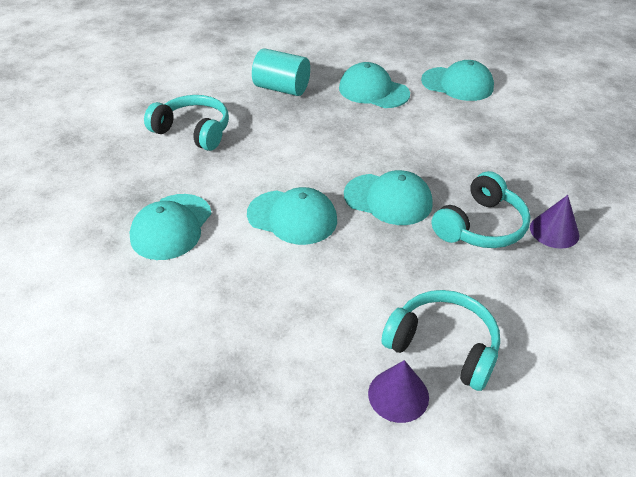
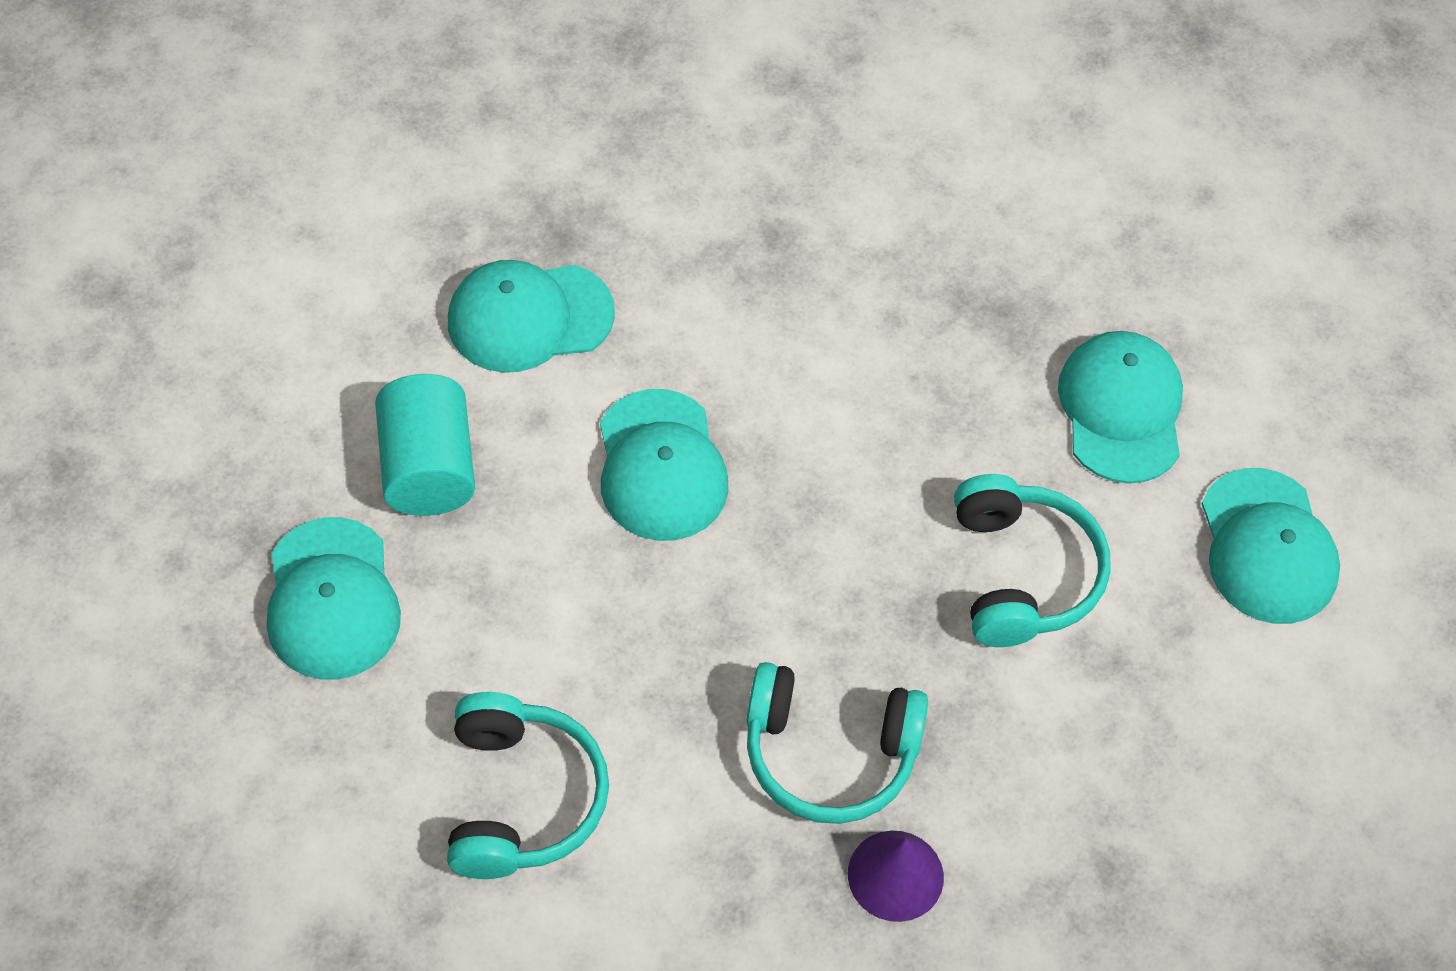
camera: 55 degrees right, 15 degrees up
turquoise headphones [144,95,229,151] -> turquoise headphones moved to [954,474,1111,647]
turquoise cylinder [252,48,310,96] -> turquoise cylinder moved to [375,374,475,516]
turquoise cap [344,170,433,225] -> turquoise cap moved to [267,517,401,680]
purple cone [368,360,429,423] -> none

